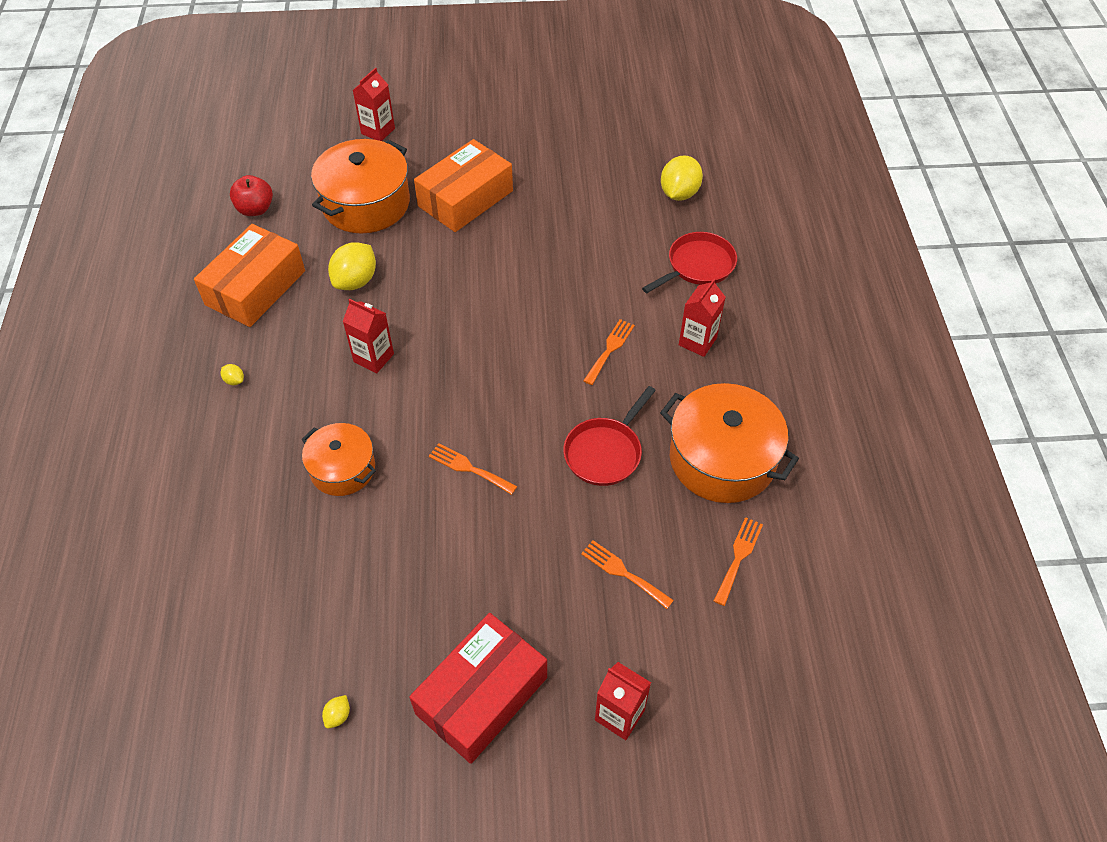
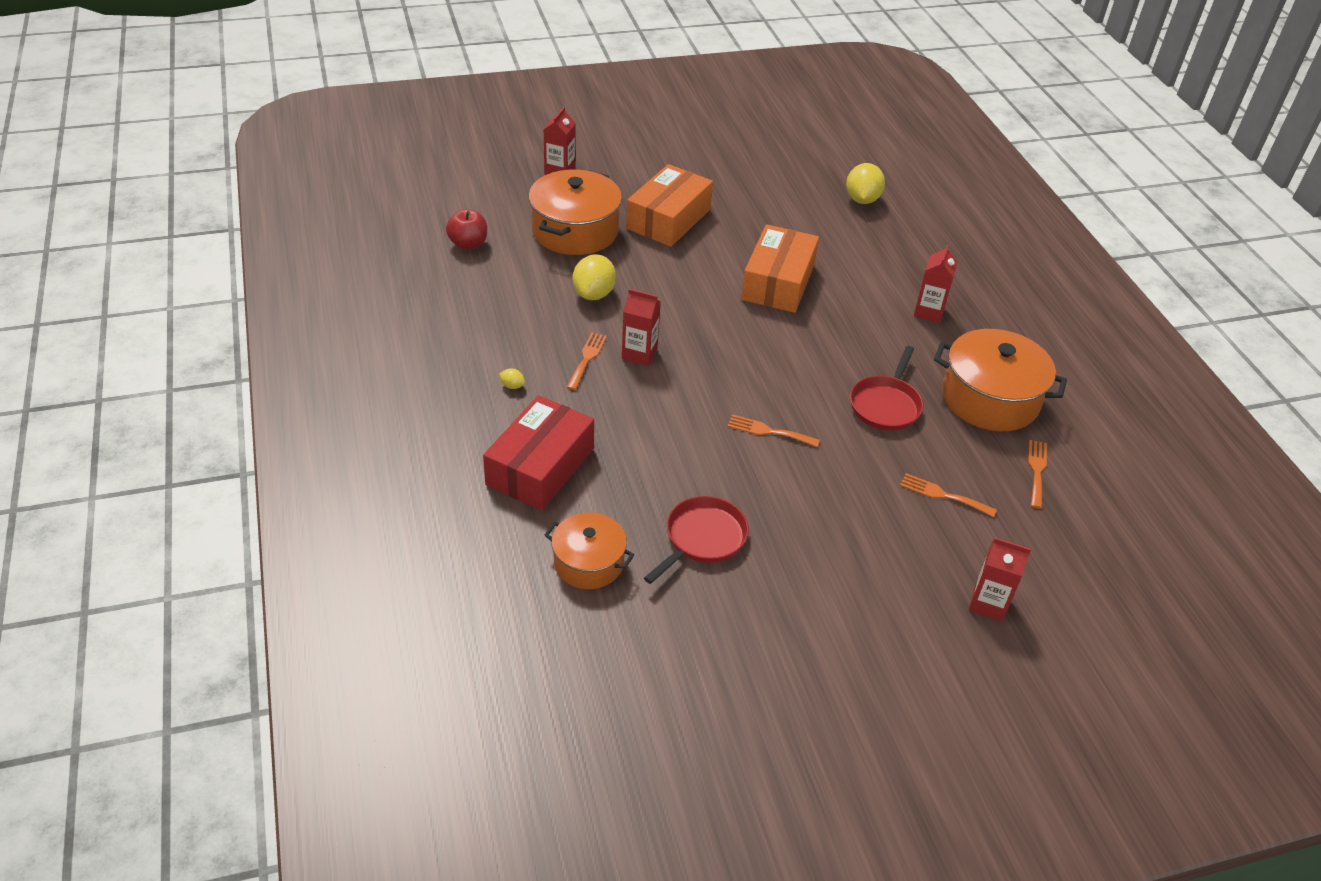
camera: 15 degrees left, 10 degrees down
orange box [194,224,305,327] -> orange box moved to [741,224,819,313]
orange pot [301,423,376,496] -> orange pot moved to [545,513,634,589]
yellow lemon [322,695,350,728] -> none
red box [409,613,547,764] -> red box moved to [483,395,594,511]
orange fork [583,319,635,385] -> orange fork moved to [566,332,607,390]
red pan [642,232,737,293] -> red pan moved to [644,496,749,584]

